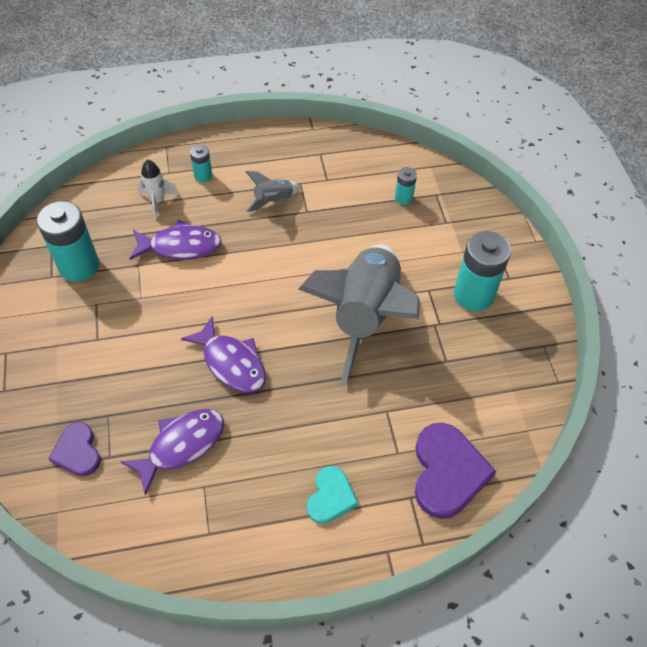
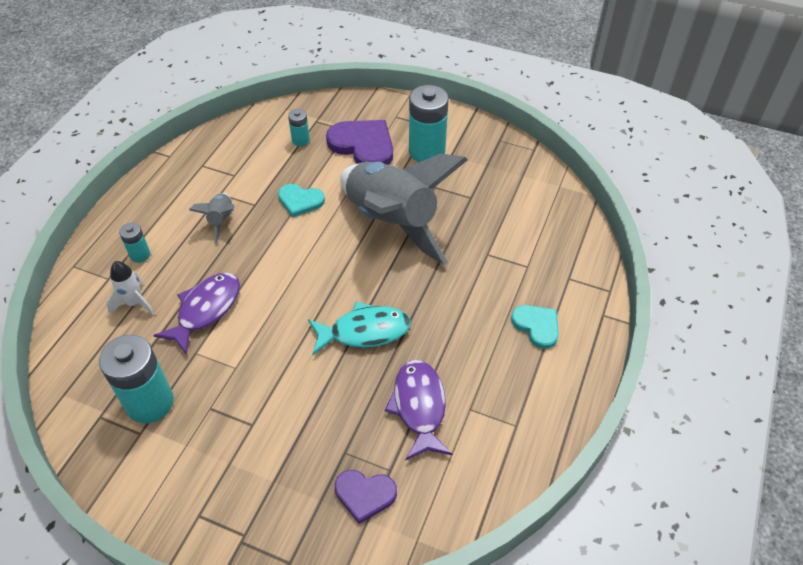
camera: 55 degrees left, 5 degrees down
purple fish [181,316,266,393] -> turquoise fish [308,302,411,355]
purple heart [415,423,497,519] -> purple heart moved to [326,120,393,165]
none -> turquoise heart [278,184,325,217]

